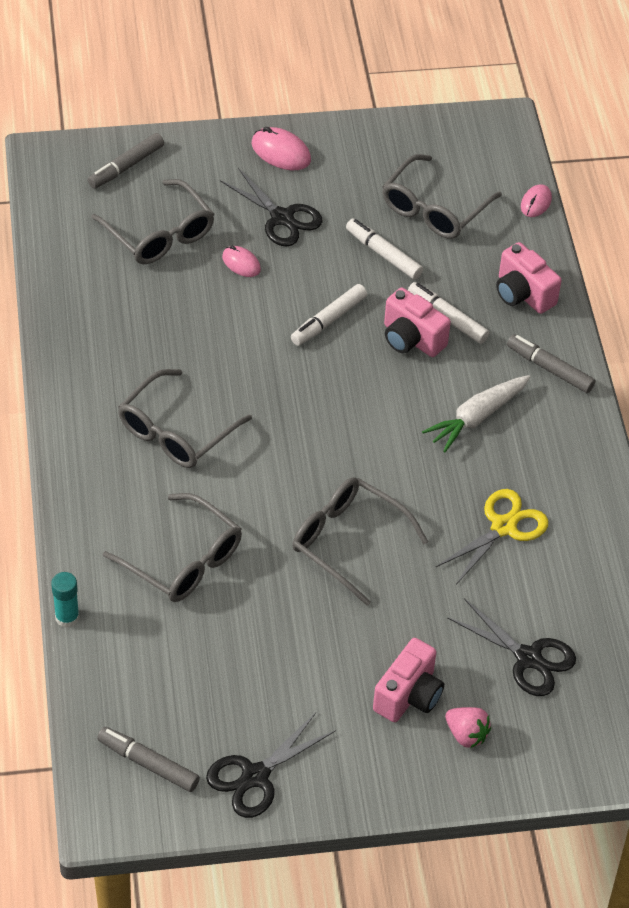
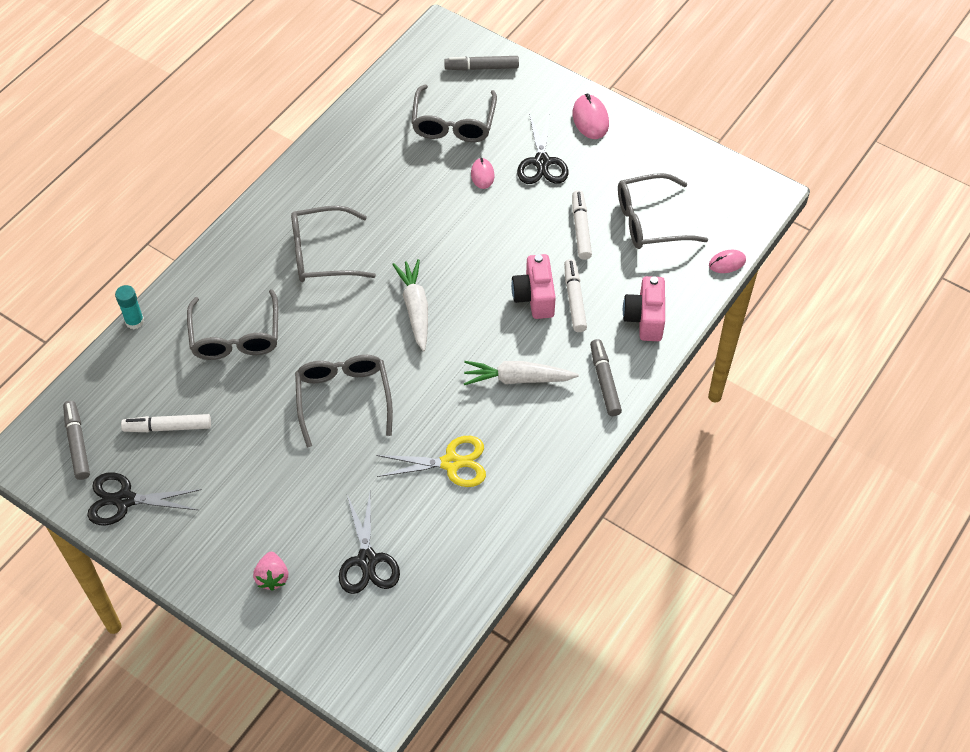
camera: 45 degrees right, 5 degrees up
white marker [291,284,367,346] -> white marker moved to [121,414,211,432]
pink camera [373,638,444,722] -> none
none -> white carrot [392,259,428,351]

